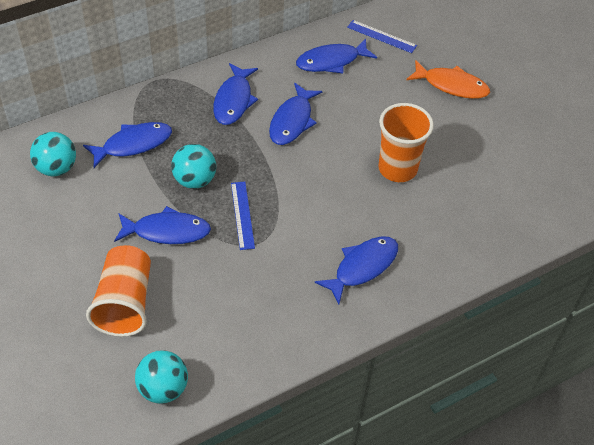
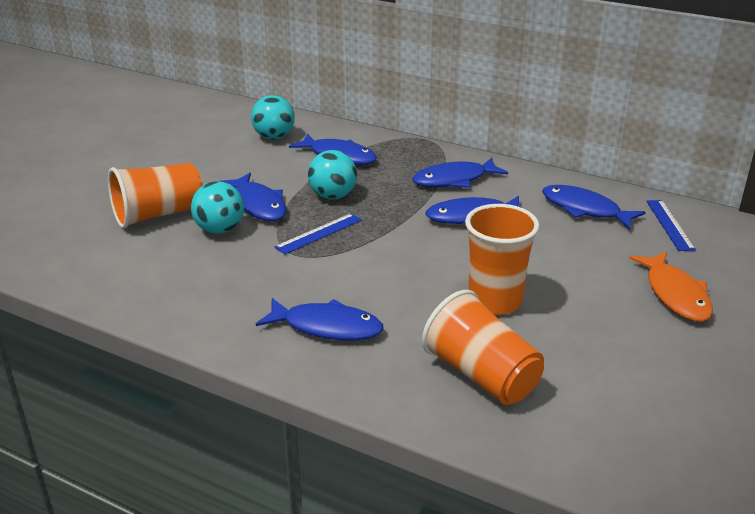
camera: 60 degrees right, 20 degrees down
turquoise ball [135,350,188,404] -> turquoise ball moved to [191,181,244,234]
none -> orange cup [422,290,544,405]

